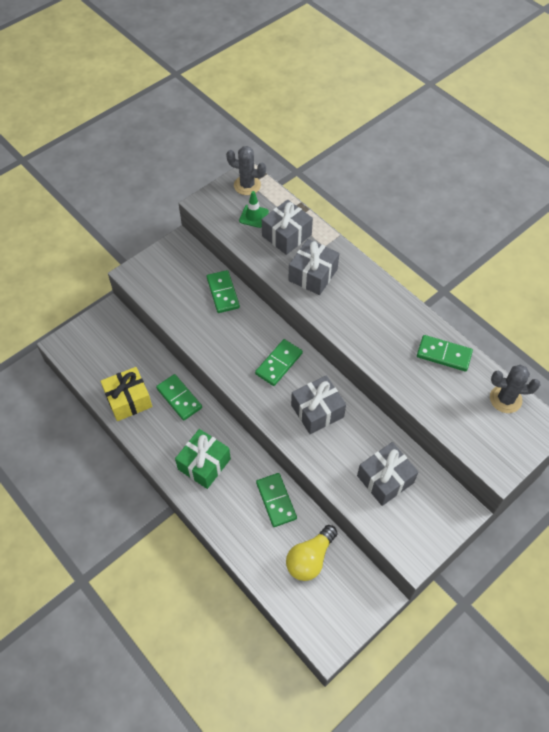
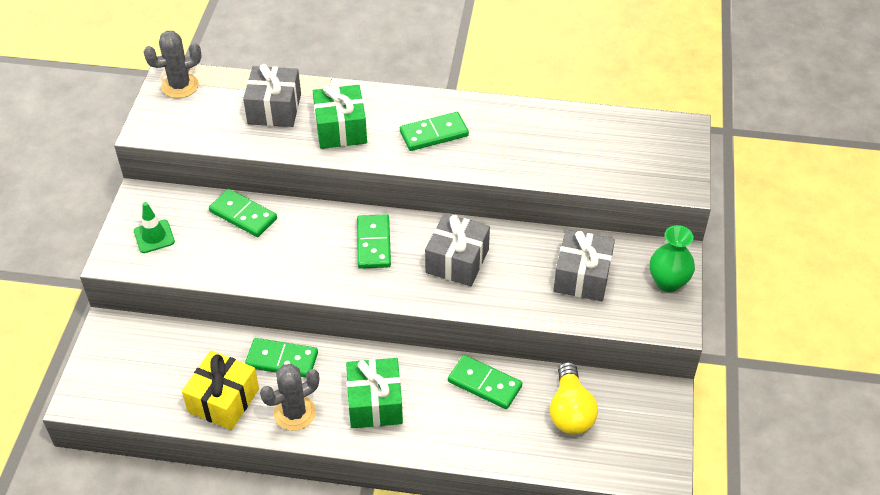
camera: 40 degrees left, 10 degrees down
green traffic cone [239,191,269,228] -> green traffic cone moved to [134,202,175,253]
grey gift [288,239,339,295] -> green gift [313,85,367,149]
green domino [417,335,473,371] -> green domino moved to [400,112,469,151]
grey cactus [490,365,540,413] -> grey cactus moved to [260,364,319,431]
none -> green vase [650,225,695,292]

